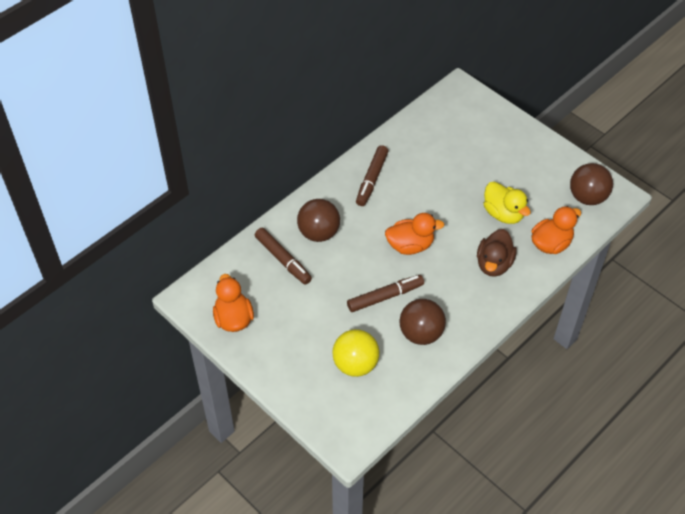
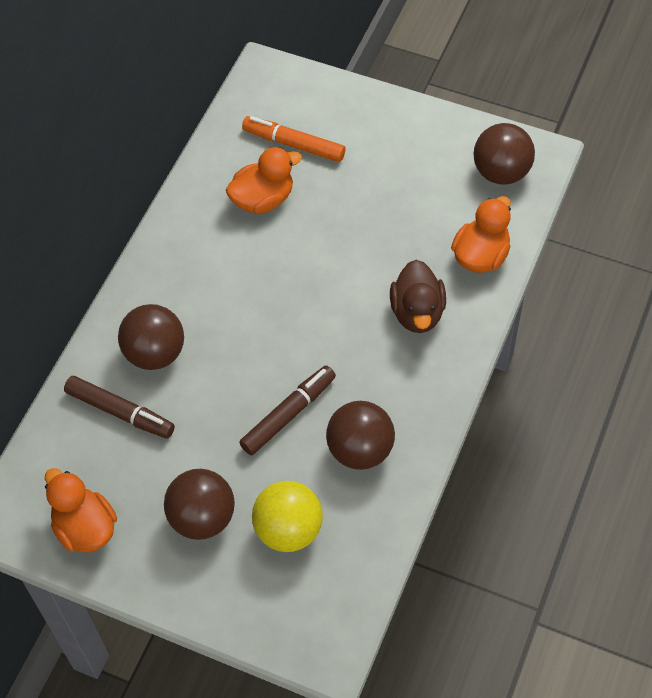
camera: 20 degrees left, 5 degrees up
brown marker [356,145,389,206] -> none
orange duck [385,213,444,255] -> orange duck moved to [226,147,302,214]
yellow duck [484,182,531,224] -> none
none -> brown ball [164,469,235,540]
none -> orange marker [242,116,345,162]

